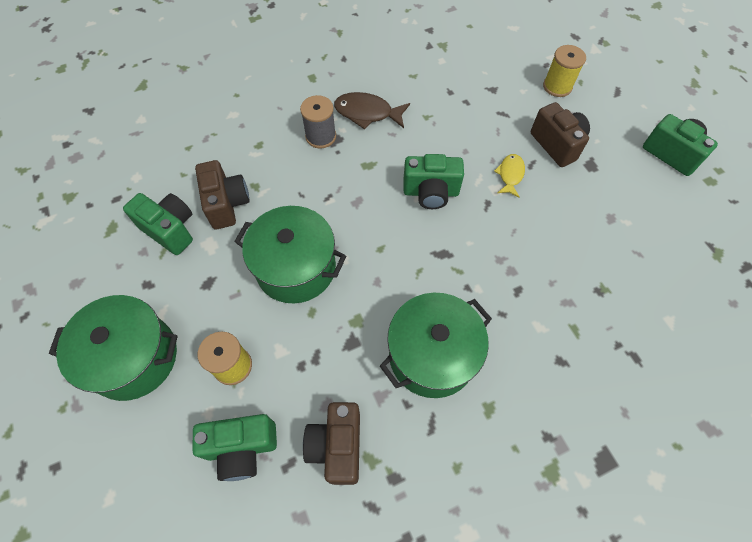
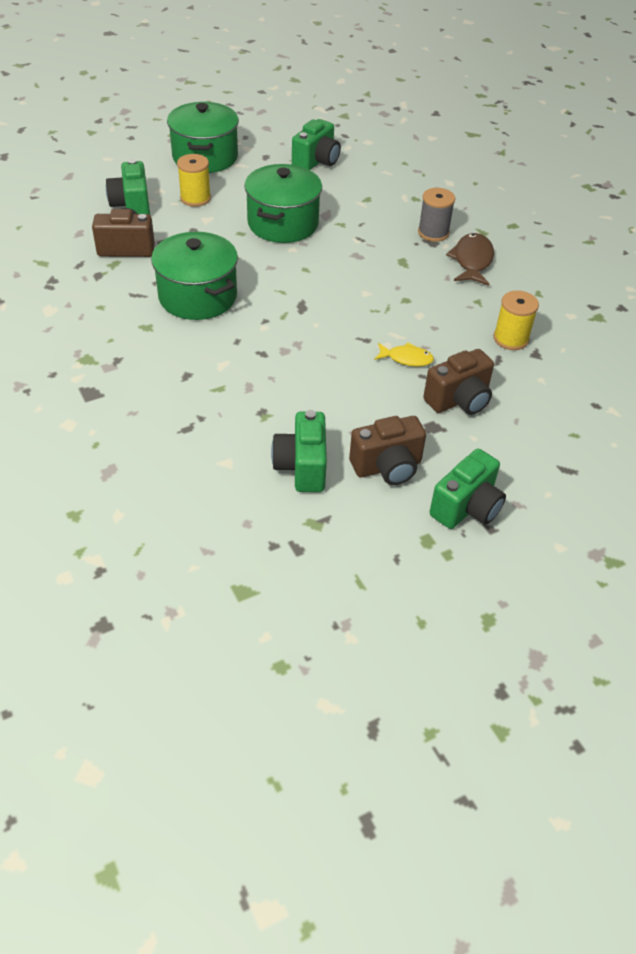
camera: 85 degrees right, 15 degrees down
brown camera [195,160,250,229] -> brown camera moved to [349,416,426,485]
green camera [403,154,464,209] -> green camera moved to [271,410,327,492]
yellow spool [543,45,586,97] -> yellow spool moved to [493,291,539,350]

